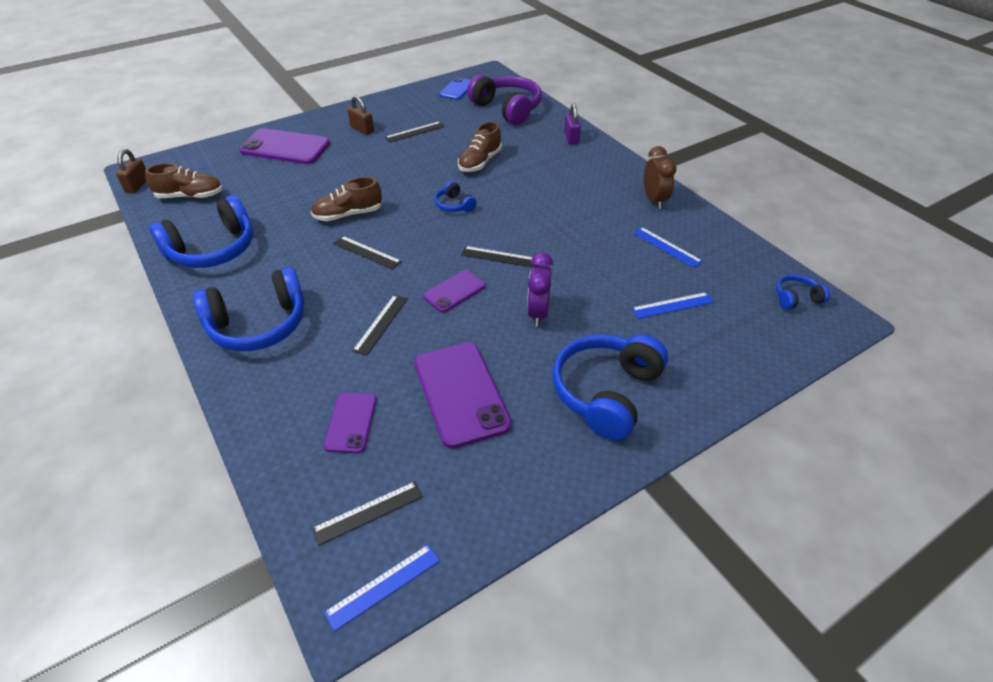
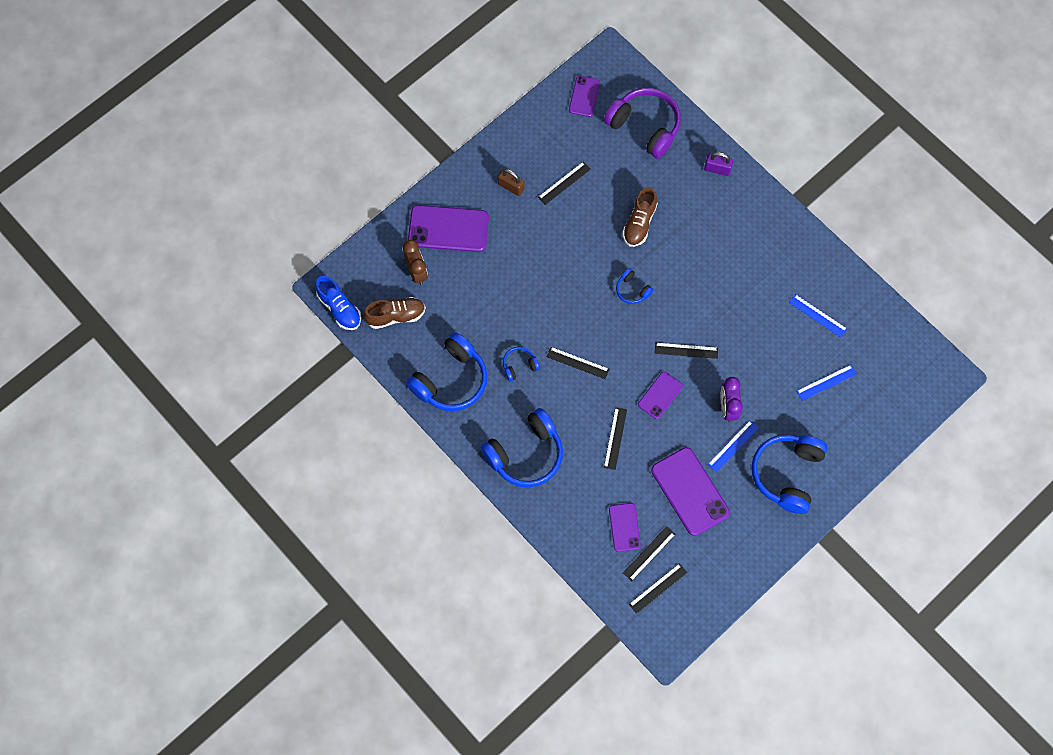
camera: 10 degrees left, 25 degrees up
brown padlock [116,149,146,193] -> blue shoe [315,276,361,330]
brown shoe [311,177,382,221] -> none
blue ruler [324,544,440,631] -> blue ruler moved to [708,420,759,473]
blue phone [439,77,471,100] -> purple phone [569,75,600,117]
purple padlock [564,103,581,144] -> purple padlock turned 60 degrees counterclockwise [704,152,733,176]
brown clock [644,146,677,209] -> brown clock moved to [403,240,428,285]
blue headphones [776,274,830,310] -> blue headphones moved to [503,347,540,381]
none -> black ruler [623,526,676,581]

